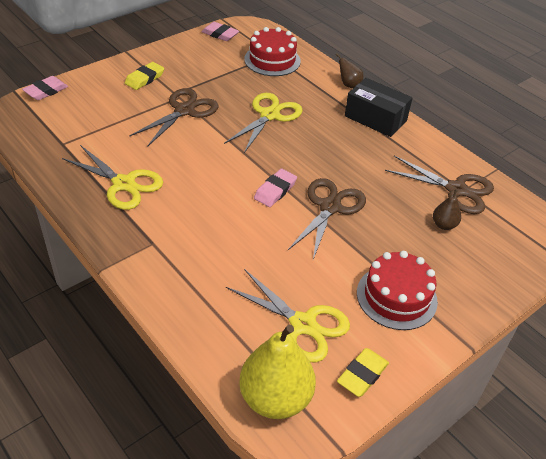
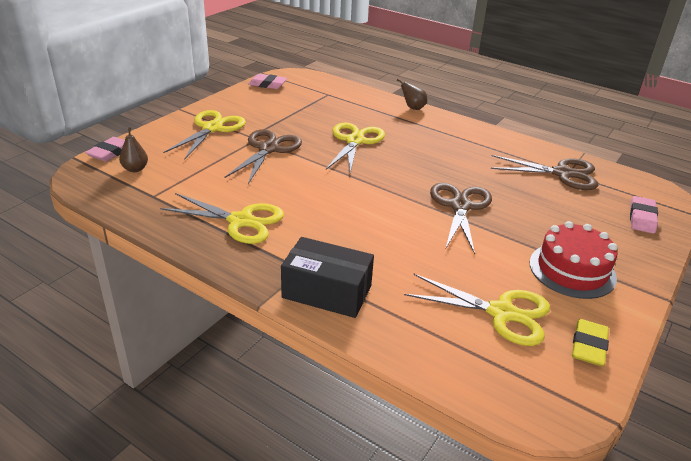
camera: 15 degrees left, 10 degrees down
yellow eraser [125,62,164,90] -> yellow scissors [163,110,246,160]
yellow pear [239,325,316,419] -> none
red cake [244,27,301,76] -> none
pink eraser [254,169,297,207] -> pink eraser moved to [630,196,658,234]
black box [345,78,412,137] -> black box moved to [281,237,374,318]
brown pear [433,189,461,230] -> brown pear moved to [119,127,148,172]

